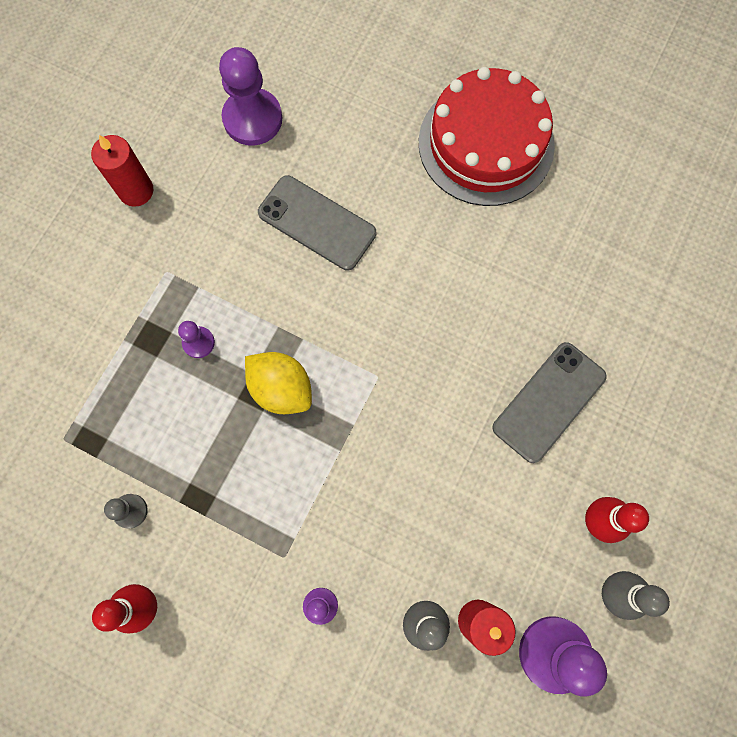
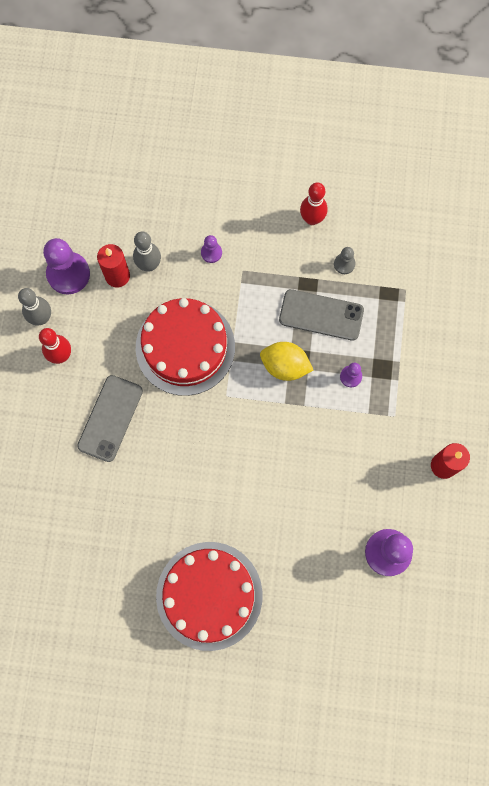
camera: 160 degrees right, 0 degrees up
grey phone [258,175,376,270] -> grey phone moved to [279,289,364,341]
none -> red cake [136,298,235,396]

